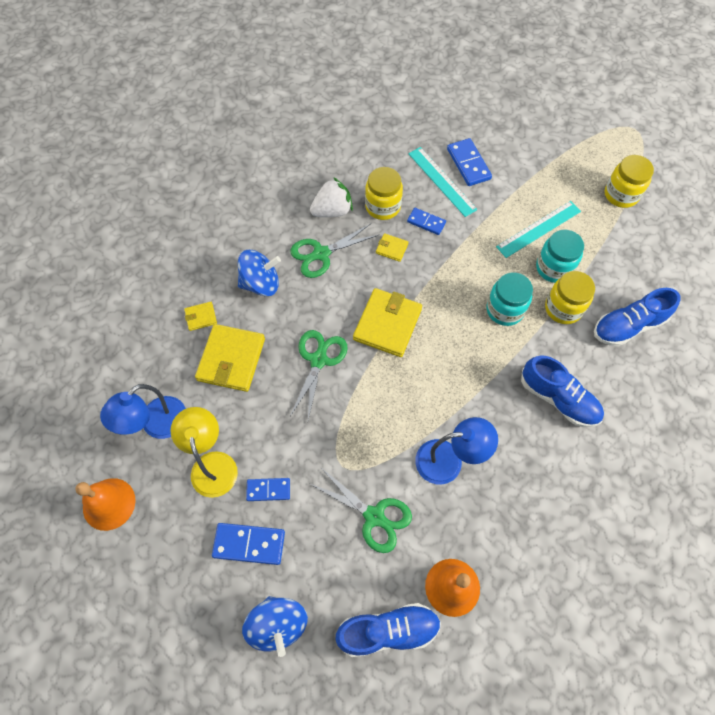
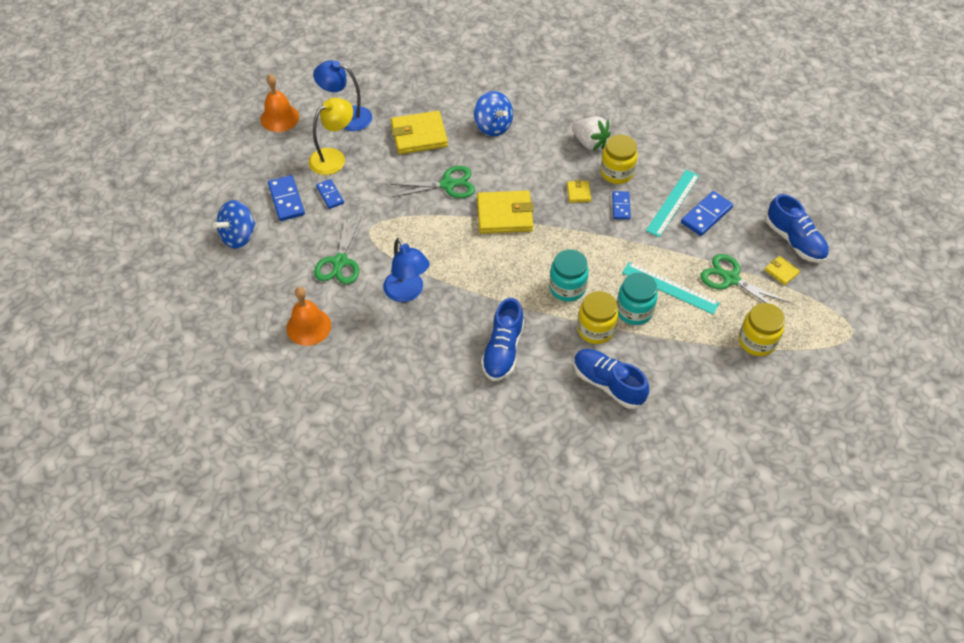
camera: 65 degrees right, 10 degrees down
yellow wallet [184,302,217,331] -> yellow wallet moved to [764,256,800,285]
green scissors [290,224,378,278] -> green scissors moved to [700,254,790,304]
blue shoe [335,603,441,657] -> blue shoe moved to [765,194,829,263]

